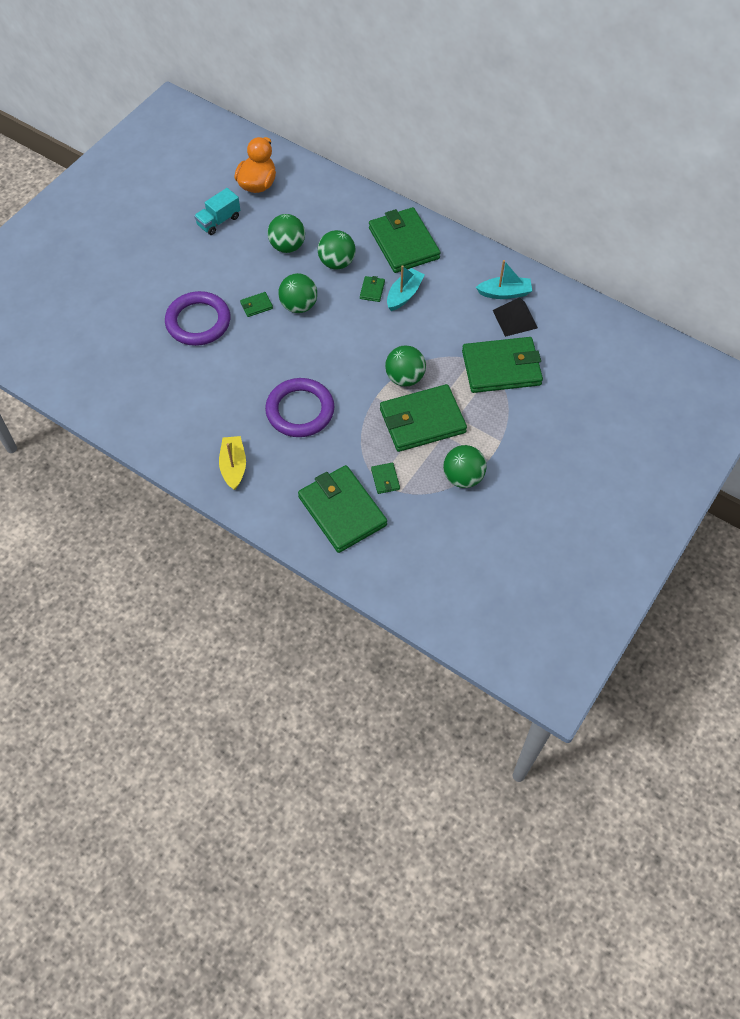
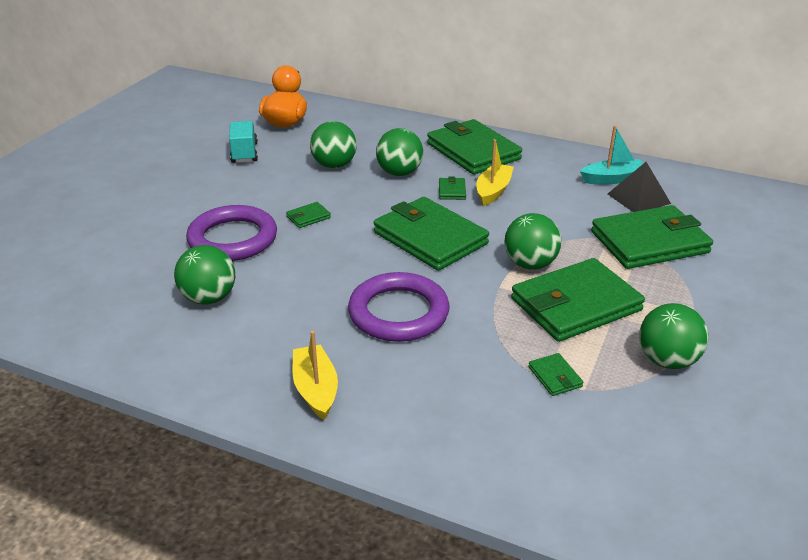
camera: 10 degrees left, 25 degrees down
turquoise truck [194,188,240,235] -> turquoise truck turned 135 degrees clockwise [229,121,258,163]
green ball [278,273,317,313] -> green ball moved to [174,245,235,305]
green wallet [298,465,387,553] -> green wallet moved to [374,197,489,271]
turquoise boat [387,265,425,311] -> yellow boat [476,139,514,206]

